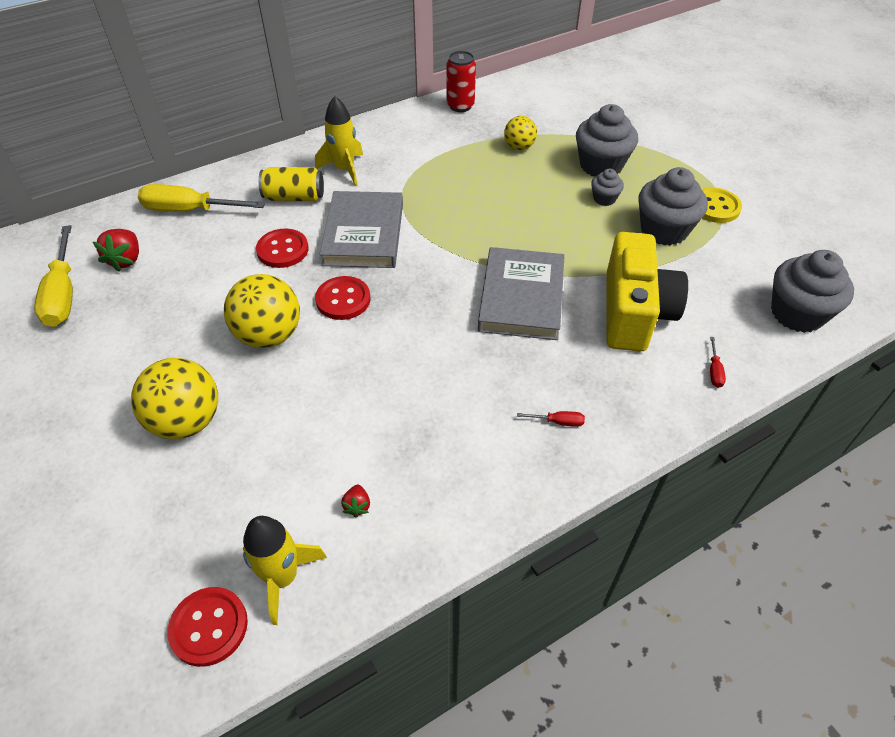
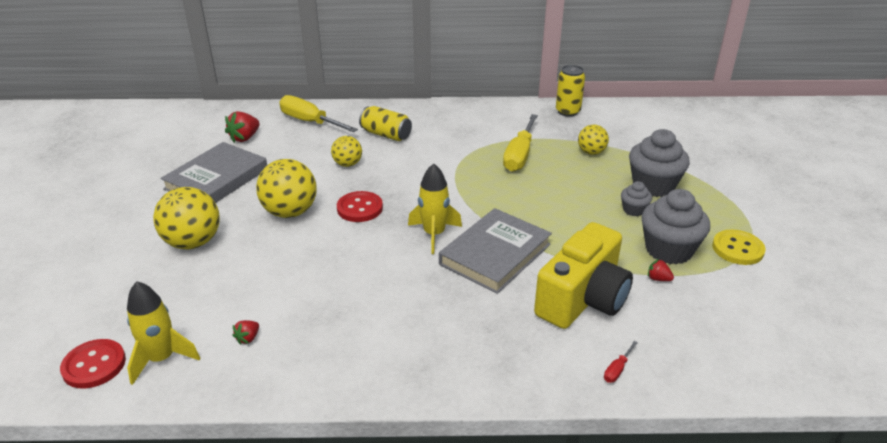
camera: 30 degrees right, 15 degrees down
yellow screwdriver [34,225,73,327] -> yellow screwdriver moved to [503,114,538,172]
red button [256,229,309,268] -> yellow ball [331,136,362,167]
yellow rocket [315,96,363,186] -> yellow rocket moved to [408,163,462,254]
grey book [319,191,403,268] -> grey book moved to [160,142,267,203]
red can [447,51,476,112] -> yellow can [556,65,585,117]
red screwdriver [517,411,585,427] -> none
grey cupcake [771,250,854,333] -> none
none -> red strawberry [648,259,674,281]

